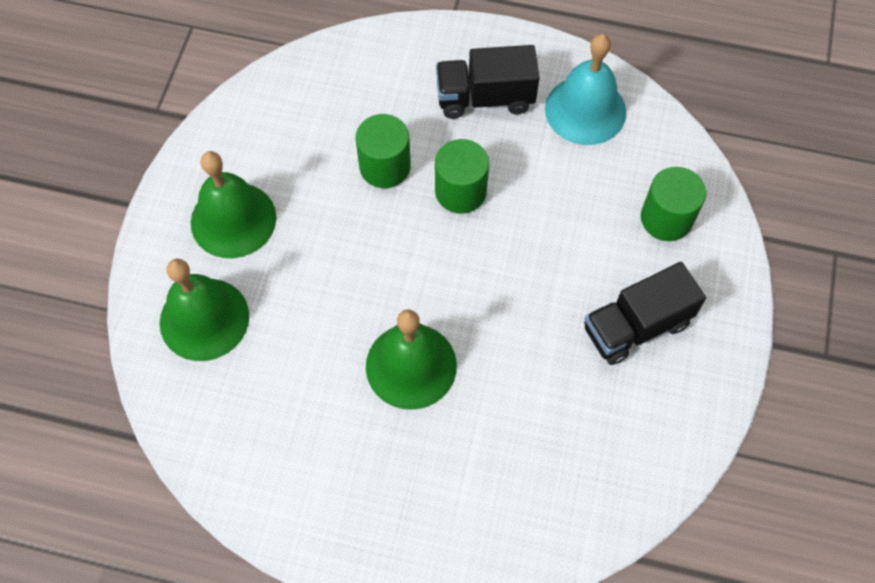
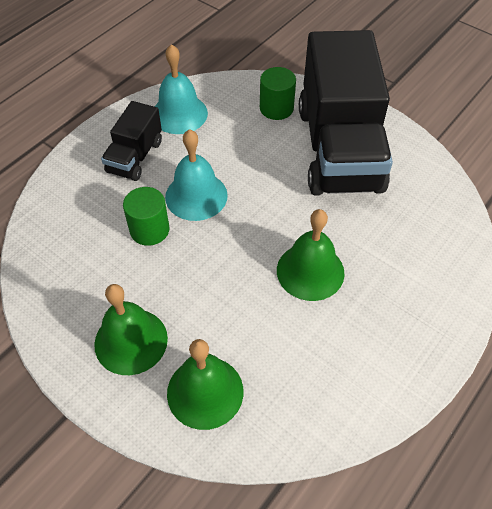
camera: 65 degrees left, 10 degrees down
green cylinder [435,139,489,214] -> turquoise bell [165,129,228,221]
black truck [584,262,706,365] -> black truck [299,30,393,196], size x2.12

